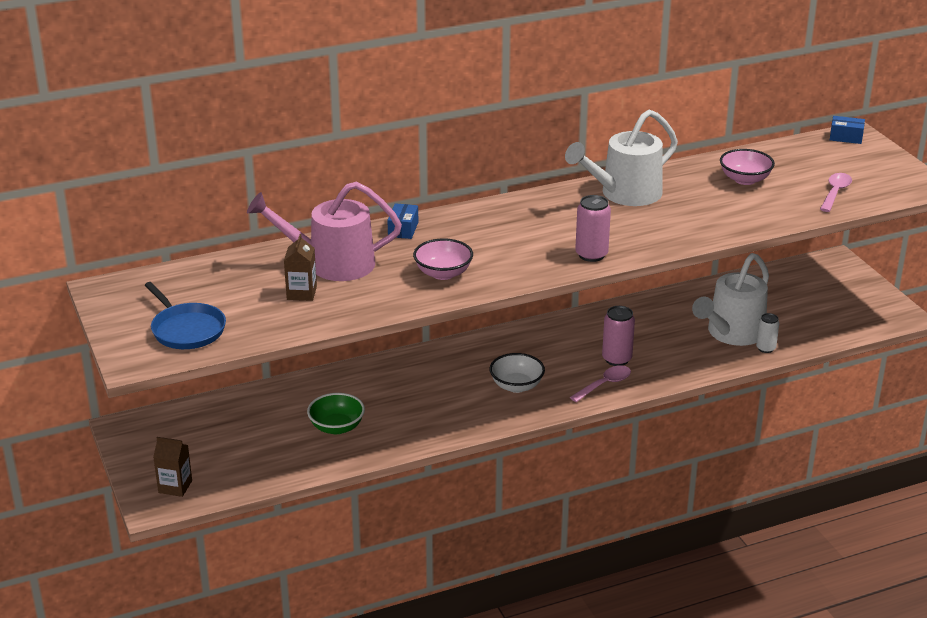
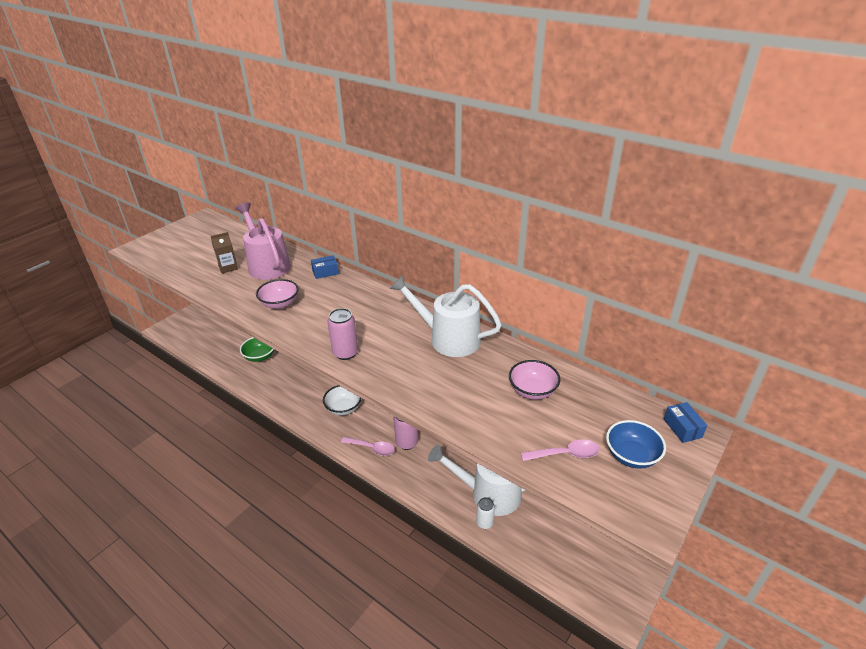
camera: 60 degrees right, 5 degrees up
blue pan [145,282,226,349] -> none
brown carton [153,437,192,497] -> none
none -> blue bowl [606,420,666,469]

